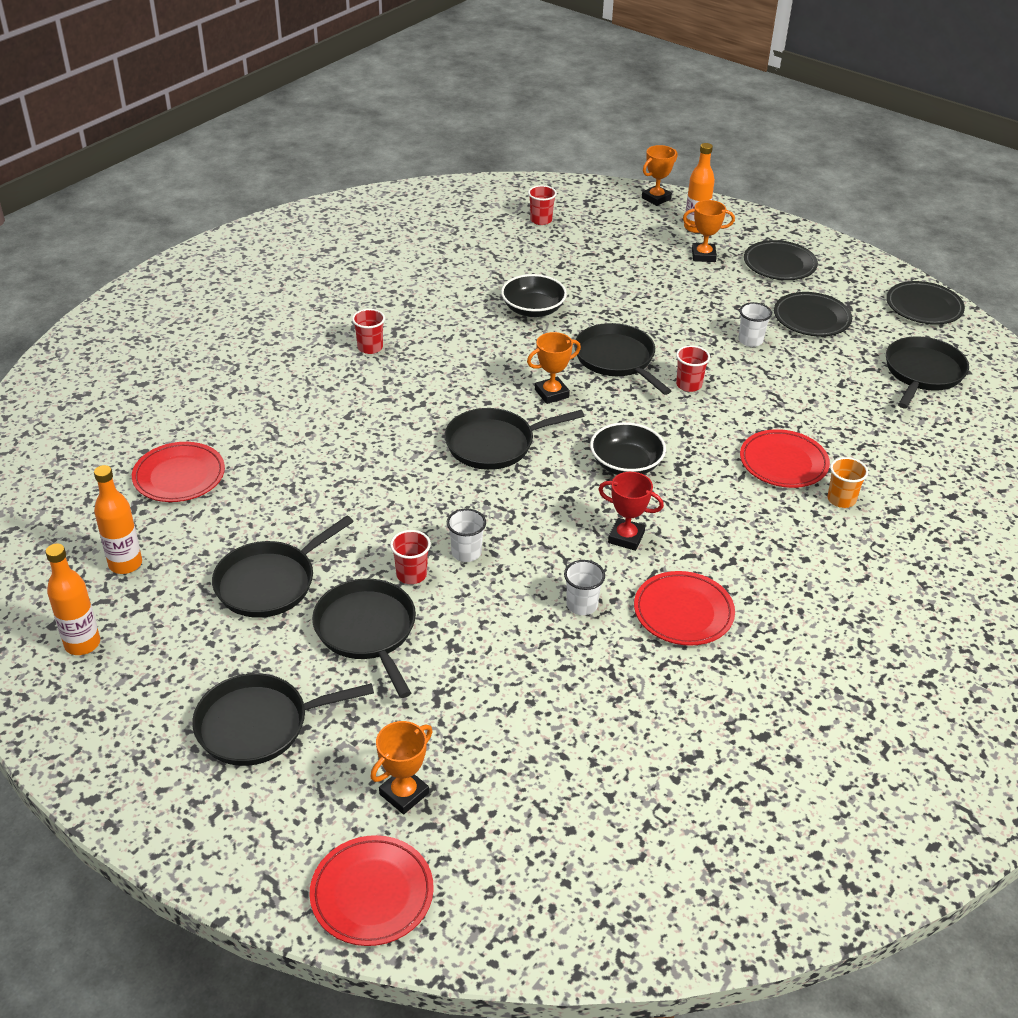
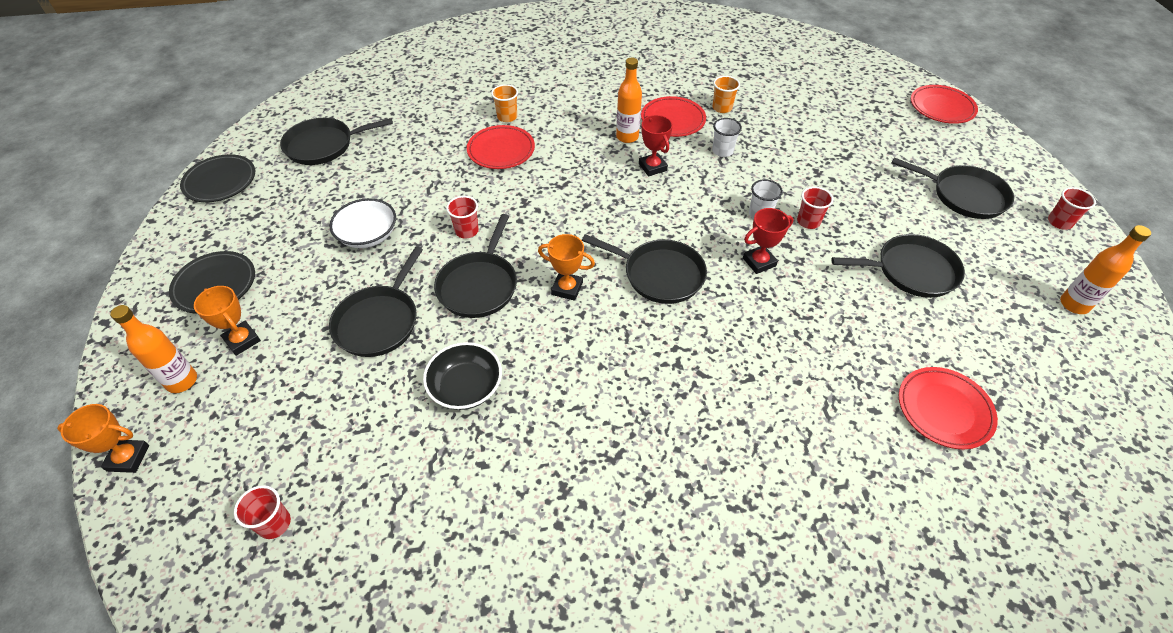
camera: 135 degrees left, 10 degrees up
orange bottle [94,465,142,574] -> orange bottle moved to [616,58,642,143]
black pan [312,578,416,698] -> black pan moved to [329,247,423,357]
red cup [352,309,385,354] -> red cup moved to [1048,187,1096,230]
orange trophy [371,721,433,814] -> none
black bowl [590,422,666,475] -> none
white cup [738,302,772,347] -> white bowl [329,198,396,248]
black plate [774,292,852,336] -> none
none -> orange cup [712,76,740,113]
none -> red trophy [743,208,794,274]

